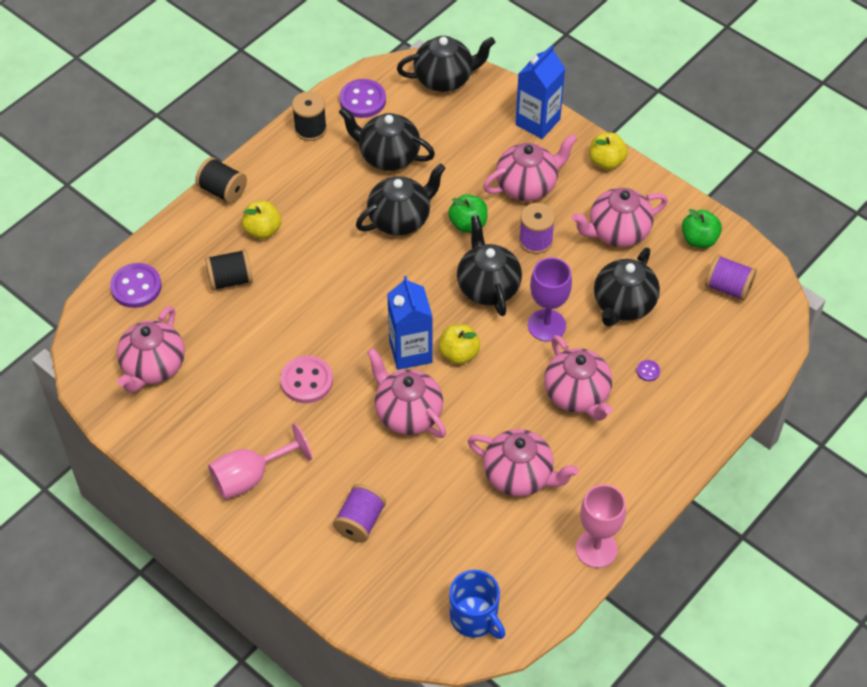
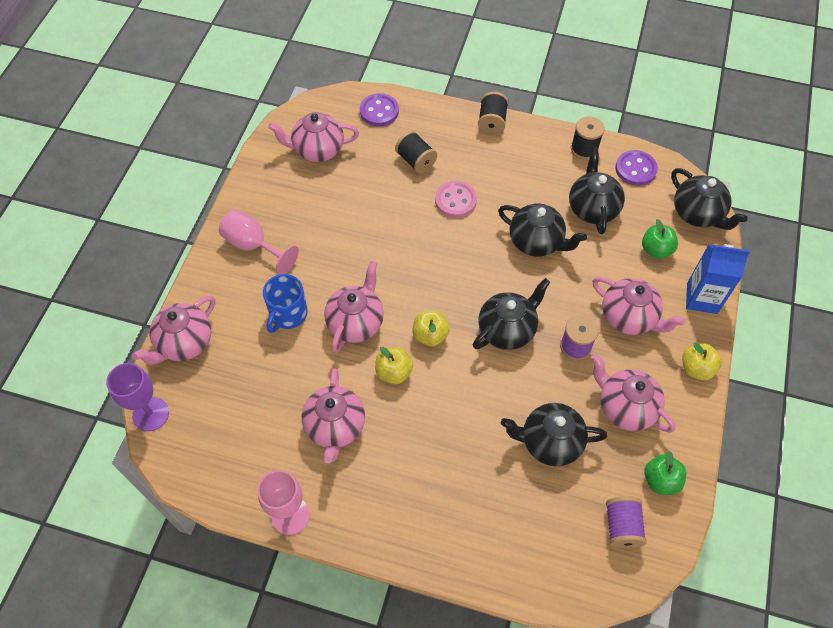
camera: 65 degrees right, 5 degrees up
yellow apple [242,201,281,239] -> yellow apple moved to [375,347,413,384]
pink button [280,355,333,403] -> pink button moved to [435,181,477,218]
purple spool [333,484,386,543] -> none
blue carton [387,276,433,370] -> none
green apple [448,194,488,233] -> green apple moved to [642,219,678,259]
blue mug [449,570,505,639] -> blue mug moved to [263,274,308,333]
purple goblet [528,258,572,342] -> purple goblet moved to [106,363,169,431]
pink teapot [544,335,612,421] -> pink teapot moved to [132,296,215,365]
purple button [637,360,660,381] -> none

